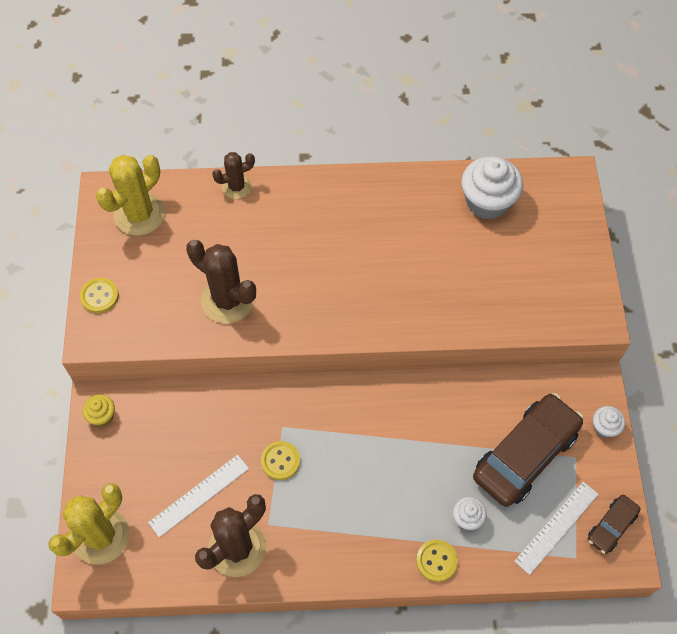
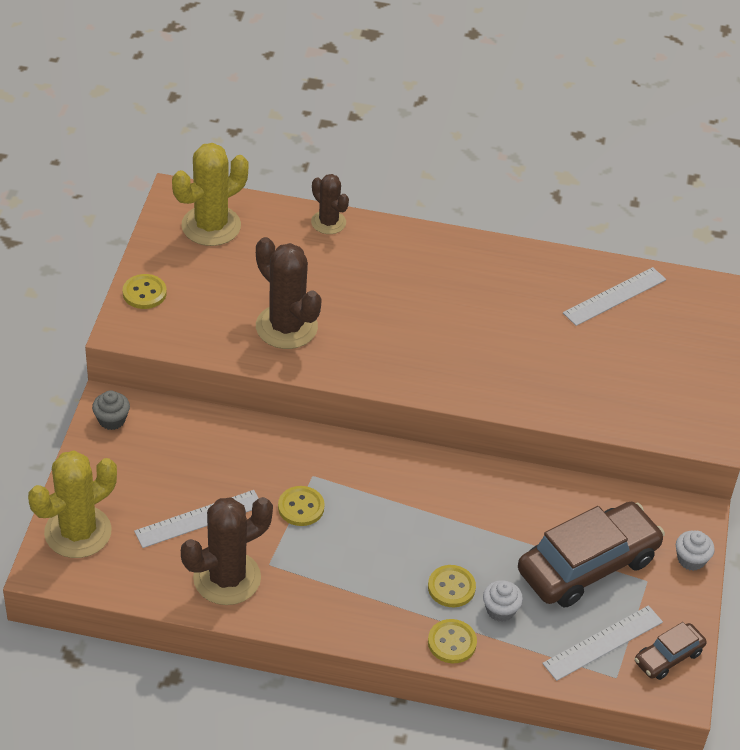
camera: 10 degrees right, 15 degrees down
yellow cupcake [82,395,115,426] -> grey cupcake [92,390,130,430]
brown cactus [212,152,255,199] -> brown cactus turned 60 degrees clockwise [311,174,349,234]
white cupcake [461,156,523,220] -> white ruler [563,267,666,326]
none -> yellow button [428,565,476,607]

